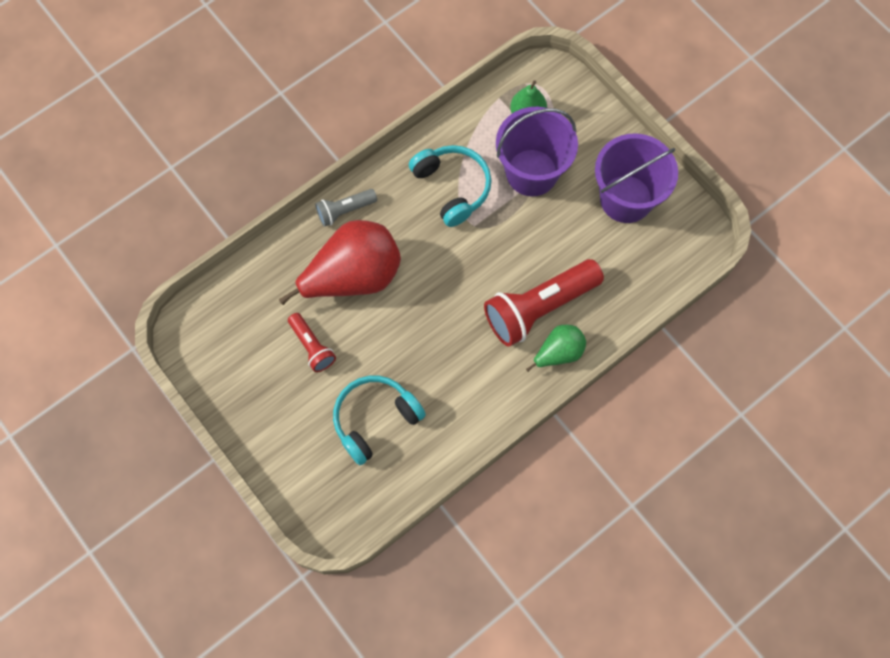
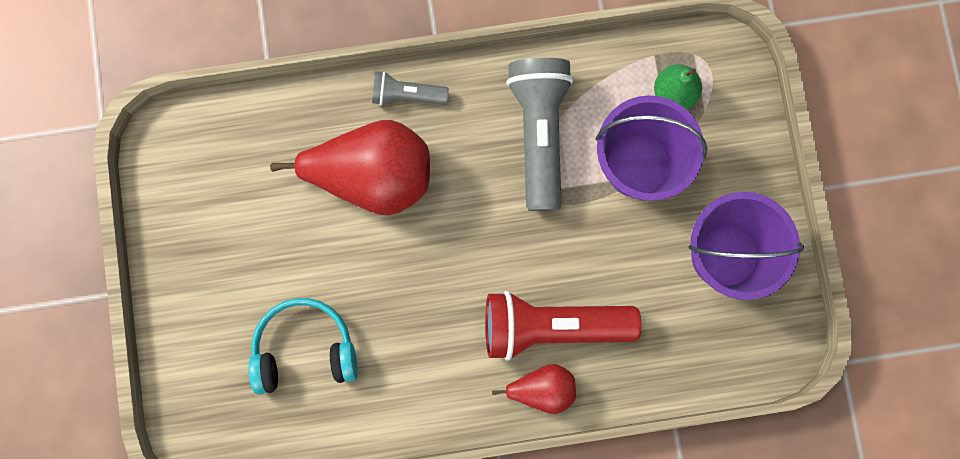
camera: 30 degrees right, 10 degrees up
red flashlight [288,313,336,372] -> none
turquoise headphones [409,145,492,227] -> grey flashlight [506,58,573,211]
green pear [526,325,586,372] -> red pear [492,364,576,414]

